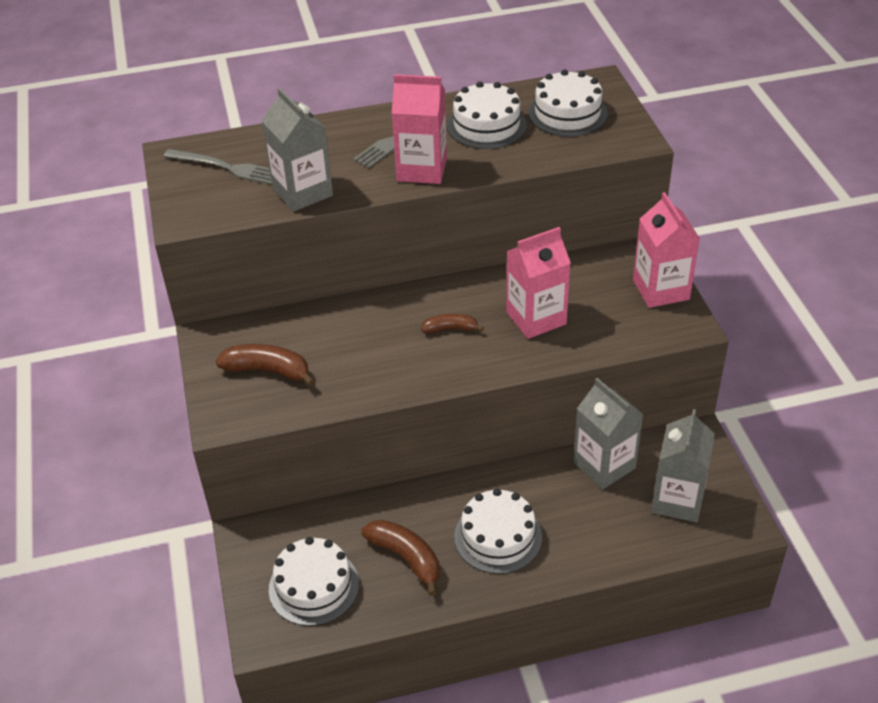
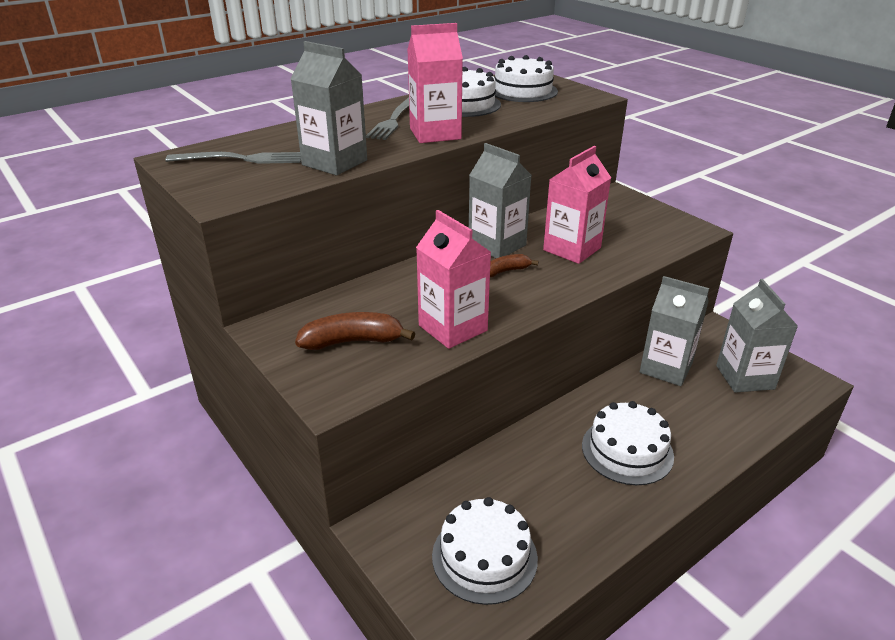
camera: 25 degrees left, 10 degrees down
brown banana [361,520,440,596] -> none
pink carton [633,192,700,308] -> pink carton moved to [416,210,491,349]
none -> grey carton [469,143,532,258]

